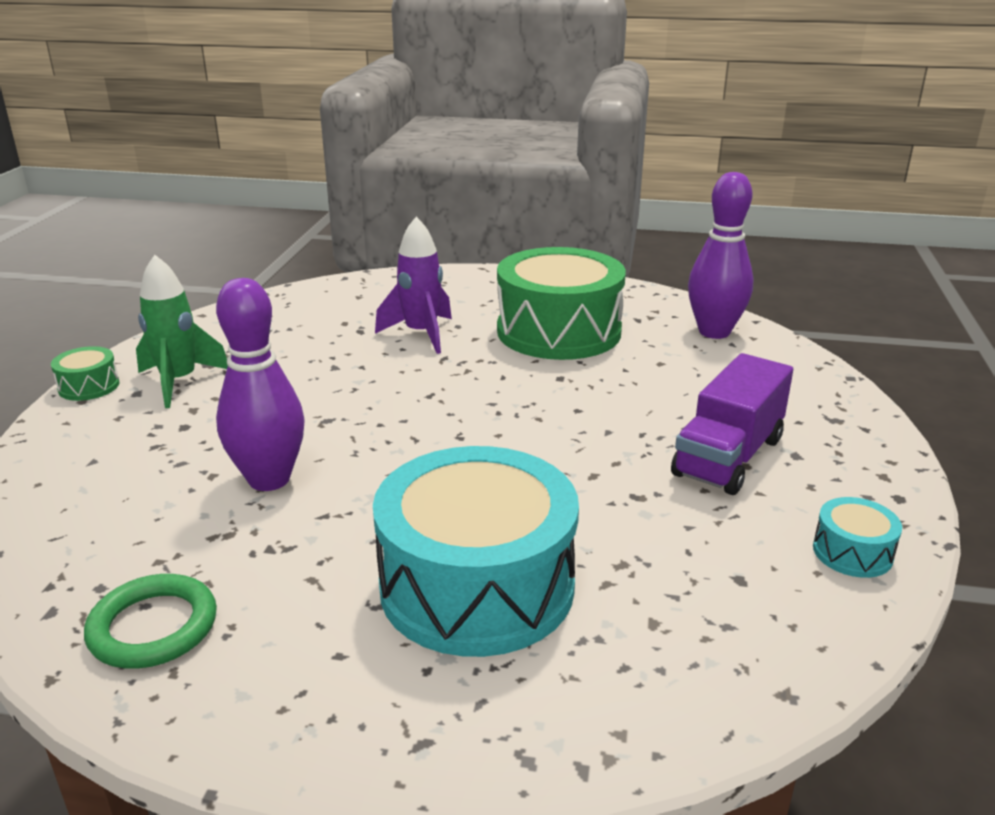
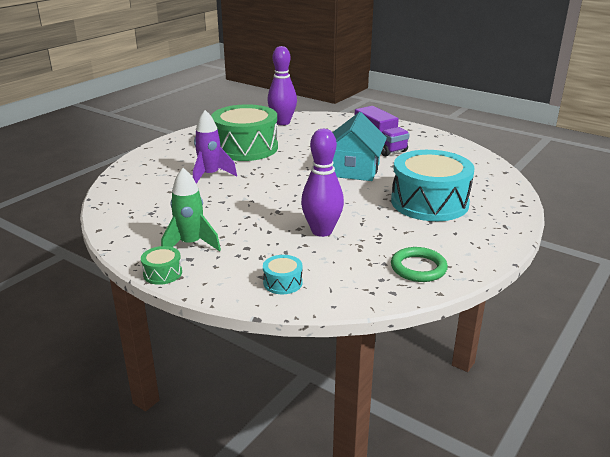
camera: 65 degrees left, 0 degrees up
turquoise drum [813,497,902,578] -> turquoise drum moved to [263,255,303,294]
none -> turquoise house [332,112,387,181]

